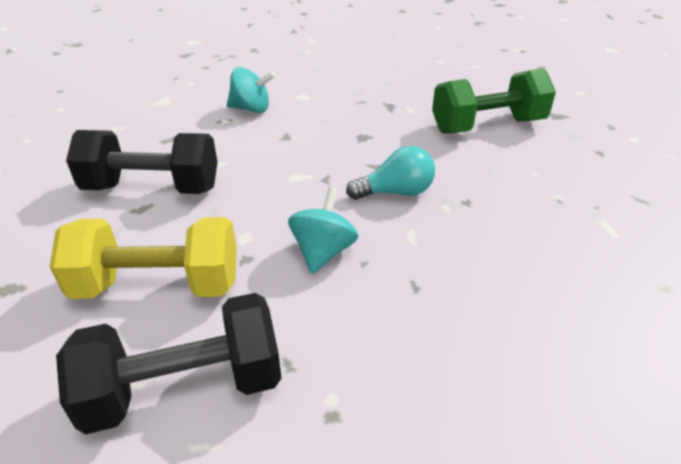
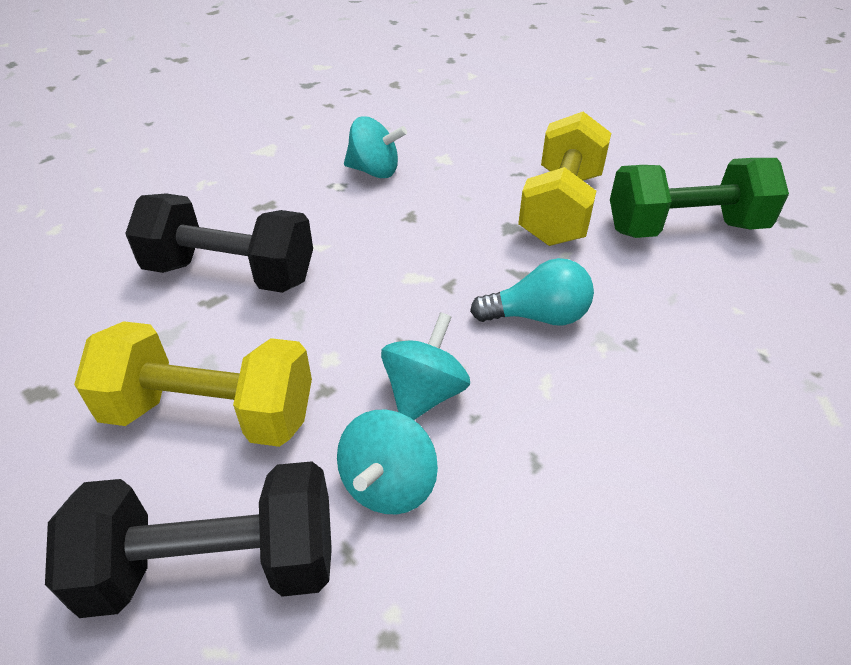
camera: 10 degrees right, 5 degrees up
none -> turquoise spinning top [337,410,438,514]
none -> yellow dumbbell [518,112,611,246]

